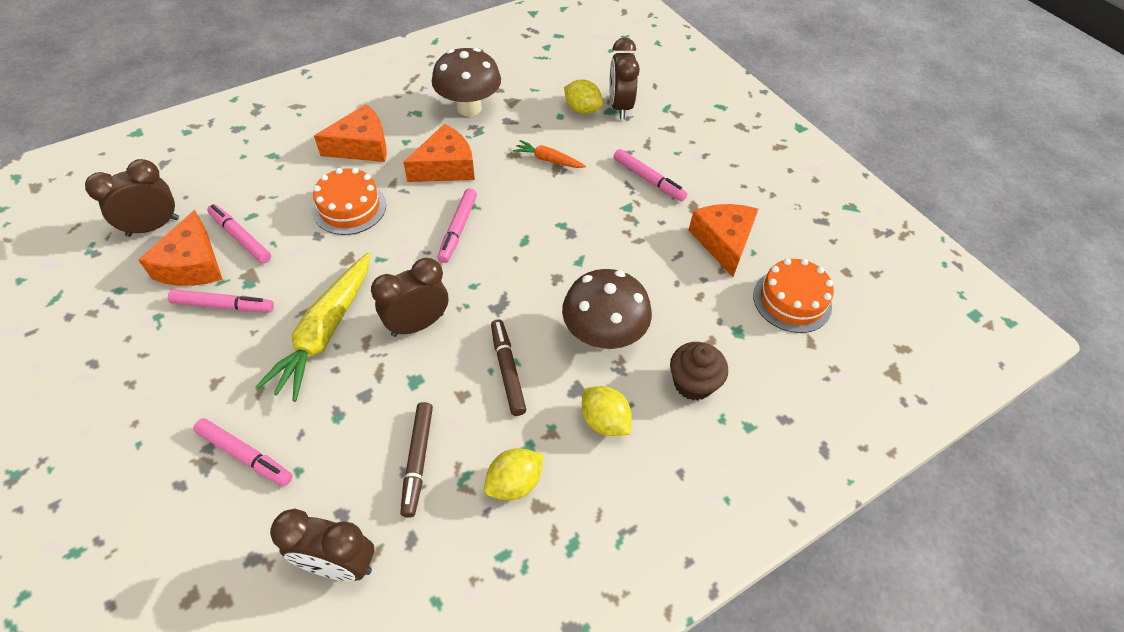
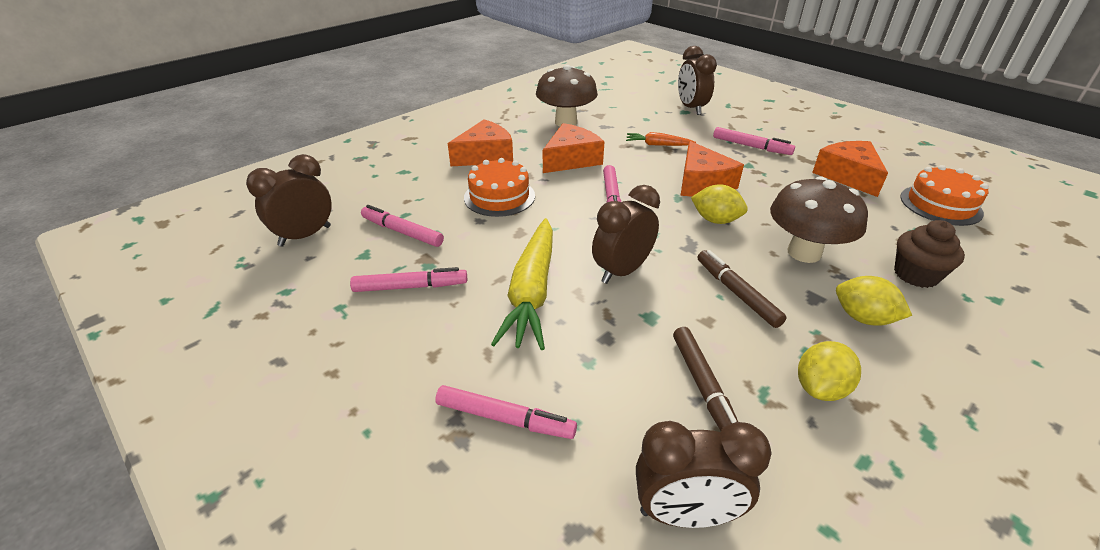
camera: 10 degrees left, 15 degrees down
orange cheese [138,210,223,286] -> orange cheese moved to [680,141,744,197]
yellow lemon [564,79,603,114] -> yellow lemon moved to [691,184,748,224]

